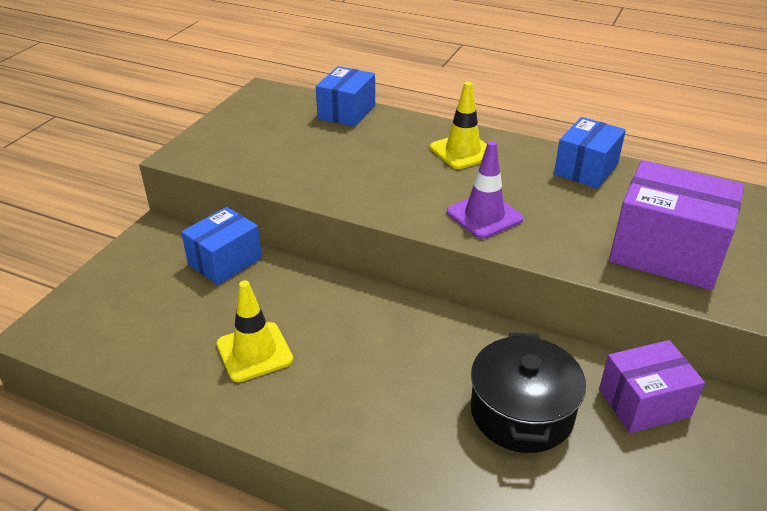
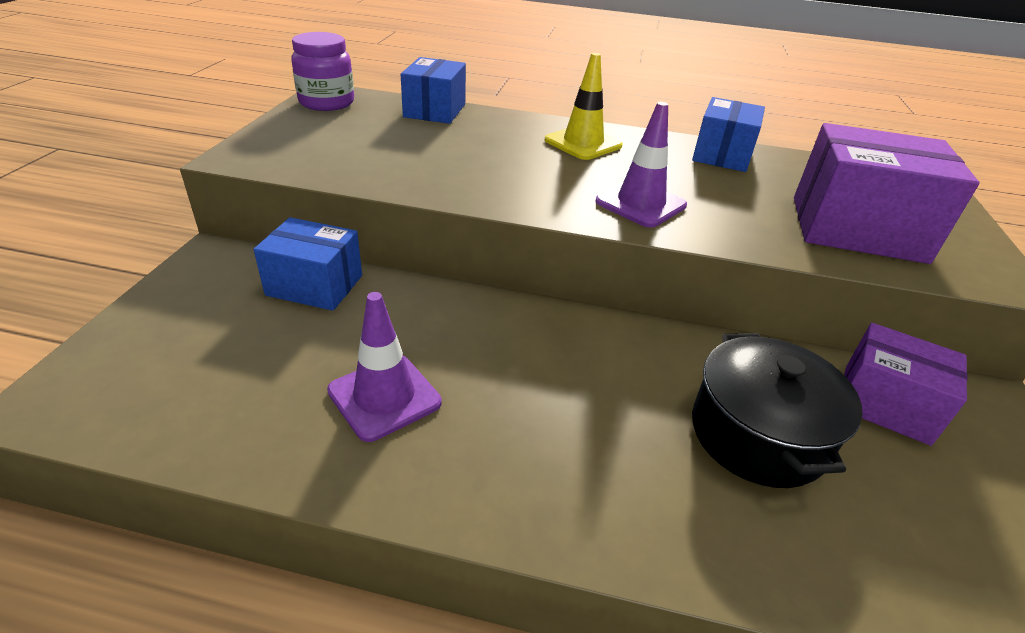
camera: 15 degrees left, 0 degrees up
blue box [181,207,262,285] -> blue box turned 75 degrees clockwise [254,217,362,311]
yellow traffic cone [217,280,293,382] -> purple traffic cone [327,292,442,442]
purple box [599,340,705,433] -> purple box turned 60 degrees clockwise [844,323,968,446]
none -> purple jar [291,32,354,111]

